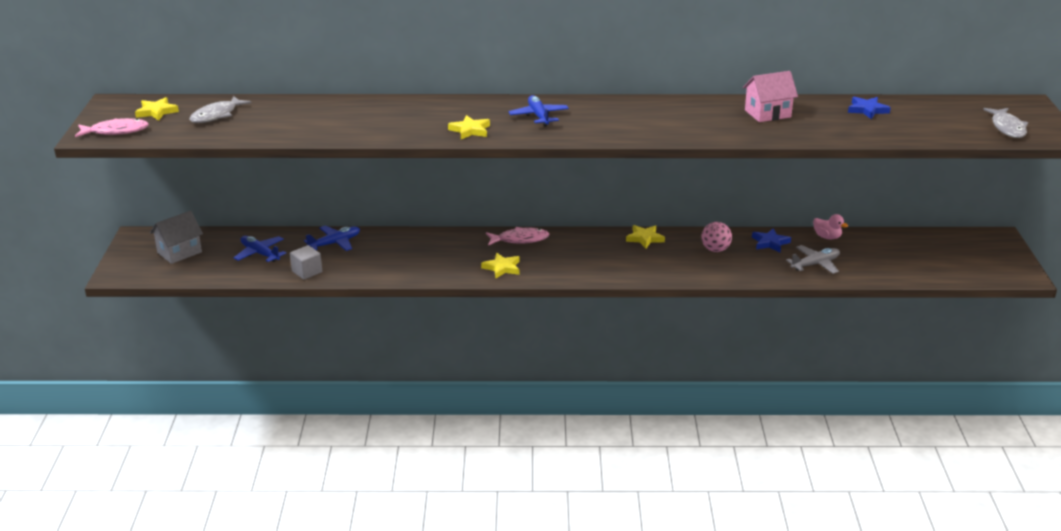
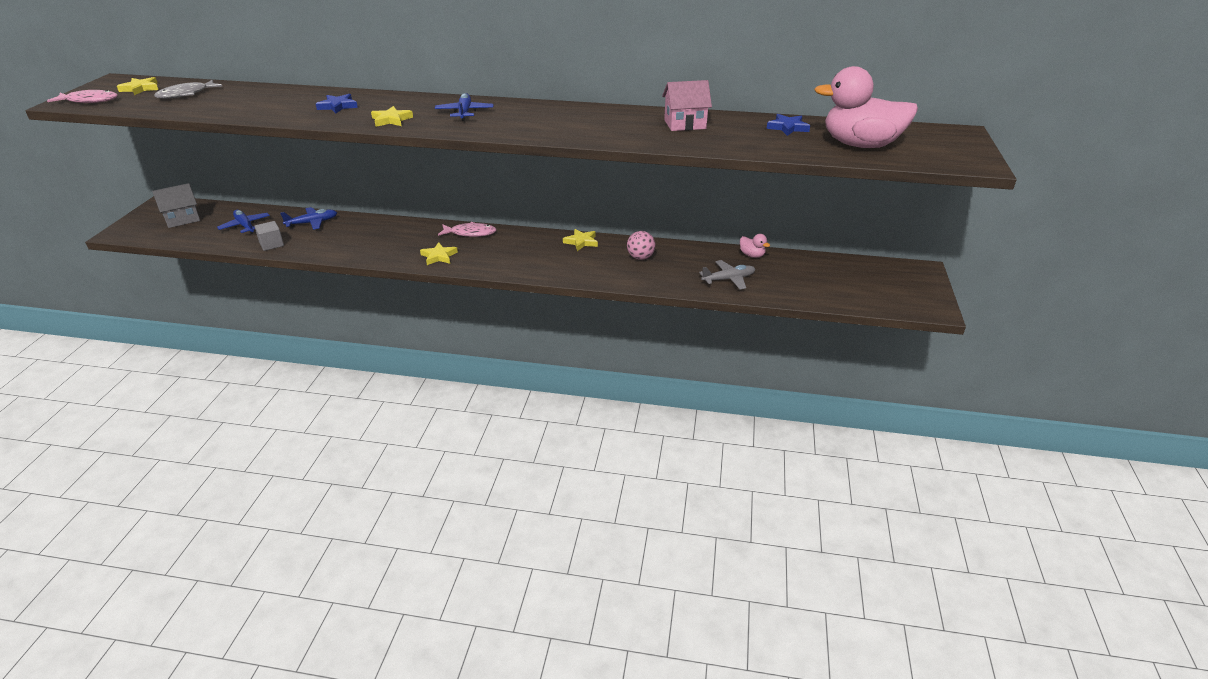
camera: 10 degrees right, 5 degrees up
blue star [752,228,791,253] -> blue star moved to [316,94,358,114]
grey fish [983,108,1028,138] -> none
none -> pink duck [814,66,918,148]

